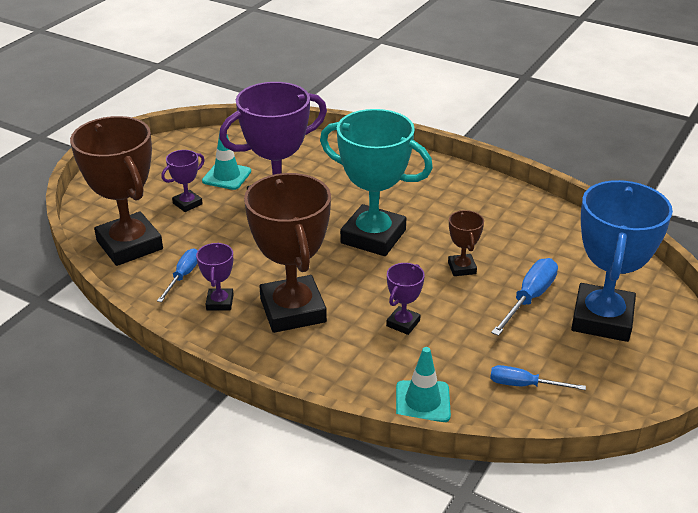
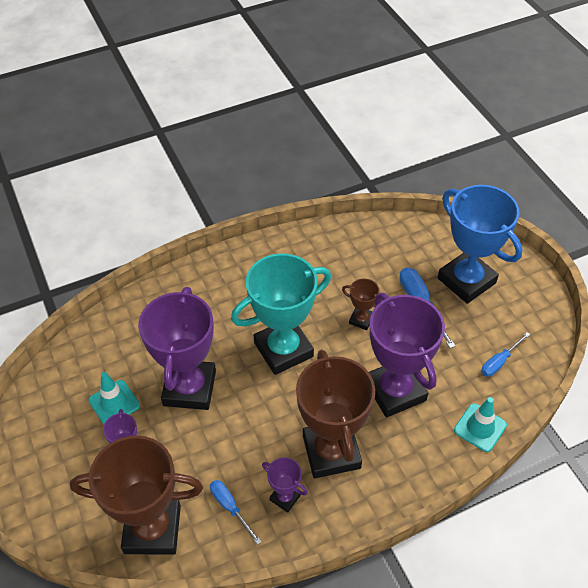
camera: 55 degrees left, 15 degrees up
brown trophy [244,173,331,333] -> brown trophy turned 60 degrees clockwise [296,350,375,478]
purple trophy [386,263,425,335] -> purple trophy [369,293,445,417], size x2.21

